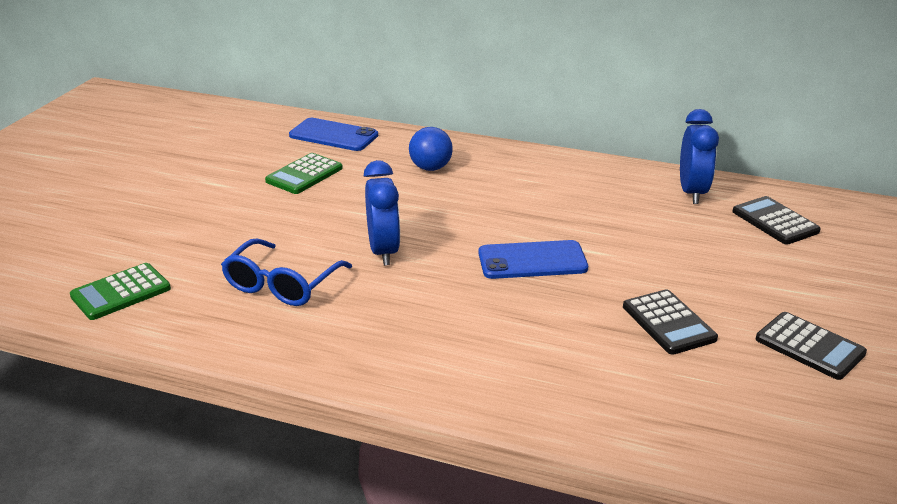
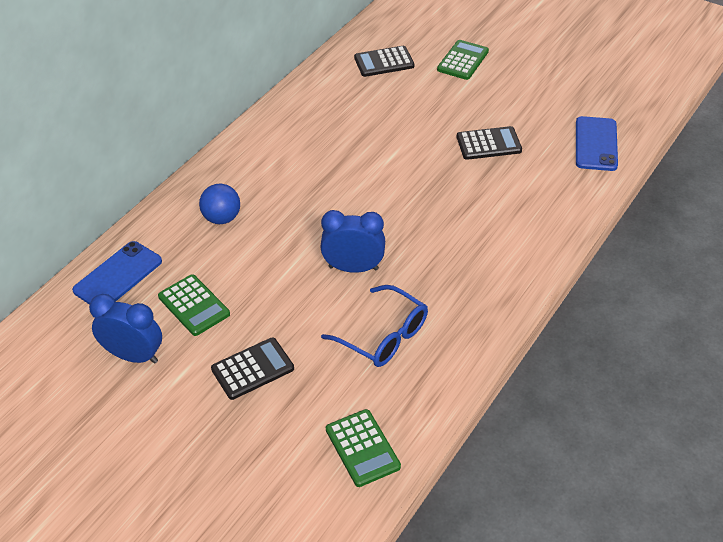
camera: 75 degrees left, 15 degrees up
blue phone [478,240,588,279] -> blue phone moved to [576,116,618,171]
blue clock [680,109,719,204] -> blue clock moved to [89,294,162,364]
black calculator [756,312,867,380] -> black calculator moved to [211,337,294,400]
none -> green calculator [437,40,489,80]

